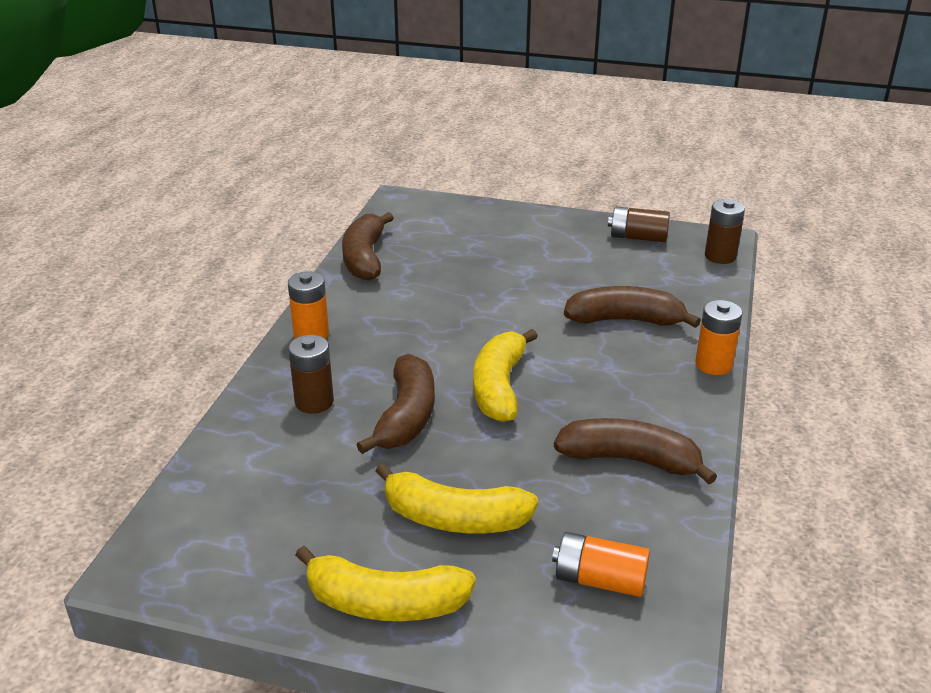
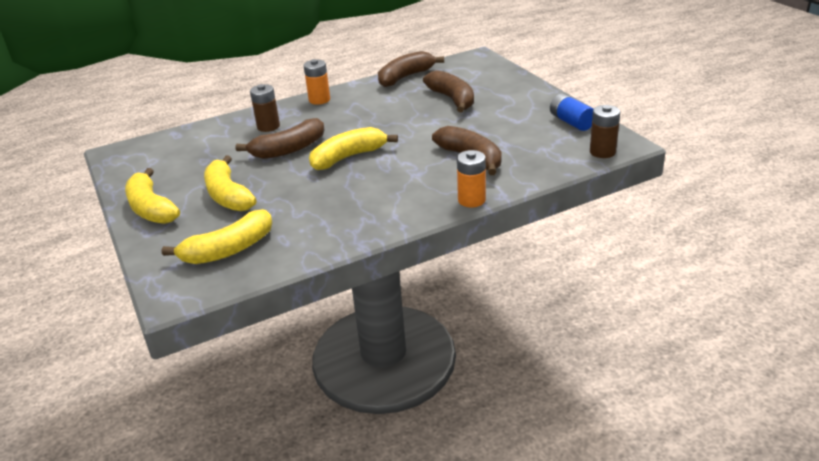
camera: 50 degrees right, 0 degrees up
orange battery [552,532,650,597] -> yellow banana [162,209,272,264]
brown banana [554,418,717,484] -> brown banana moved to [423,70,474,112]
brown battery [608,207,670,242] -> blue battery [550,93,594,131]

